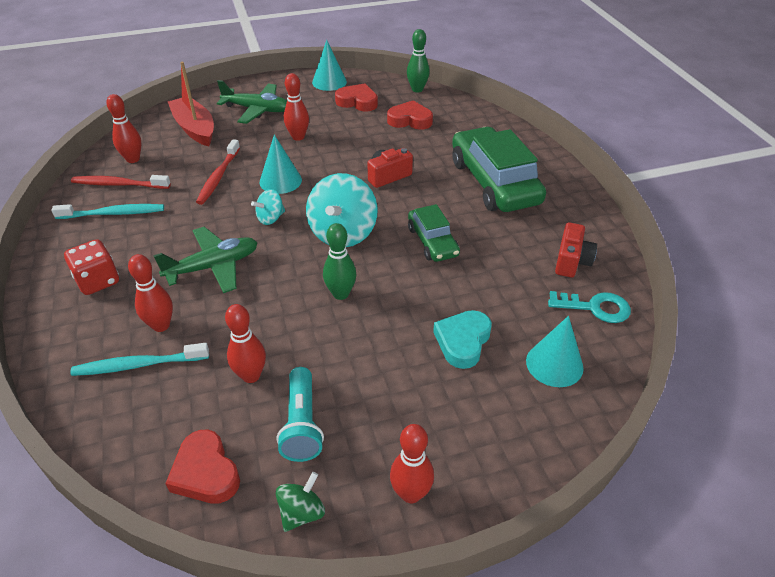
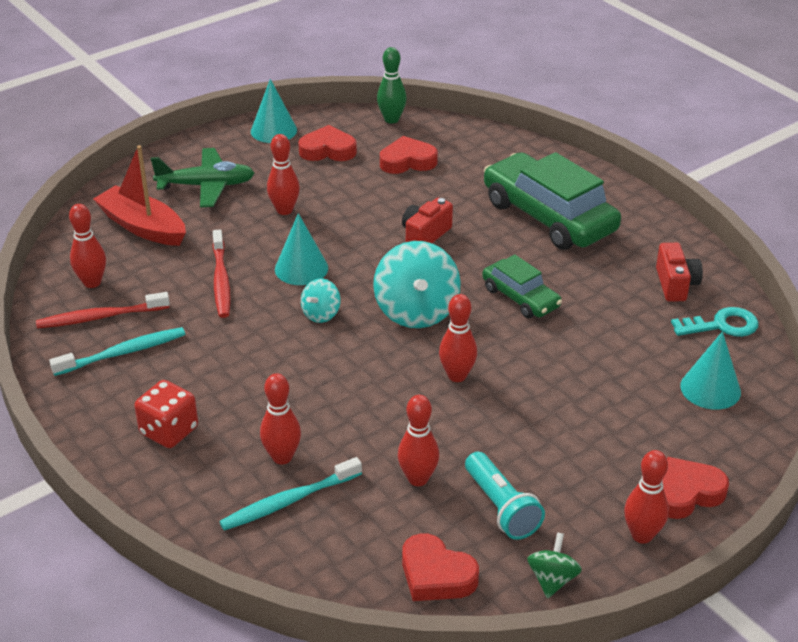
camera: 20 degrees left, 5 degrees down
green plane [153,227,258,293] -> none
green bowling pin [323,223,356,300] -> red bowling pin [439,294,477,382]
turquoise heart [433,310,492,369] -> none
none -> red heart [662,457,729,519]

